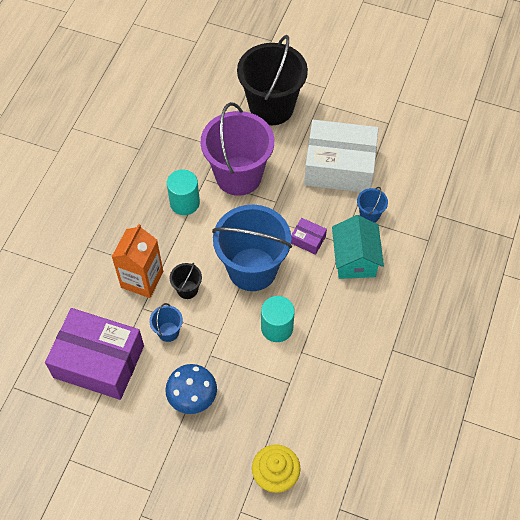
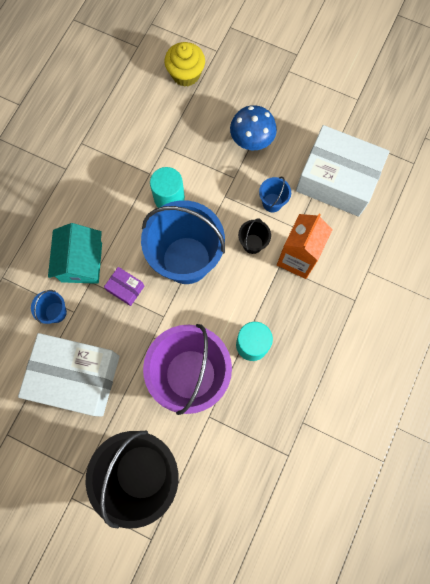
camera: 175 degrees left, 15 degrees up
purple box [45,308,144,400] -> white box [296,125,390,217]

